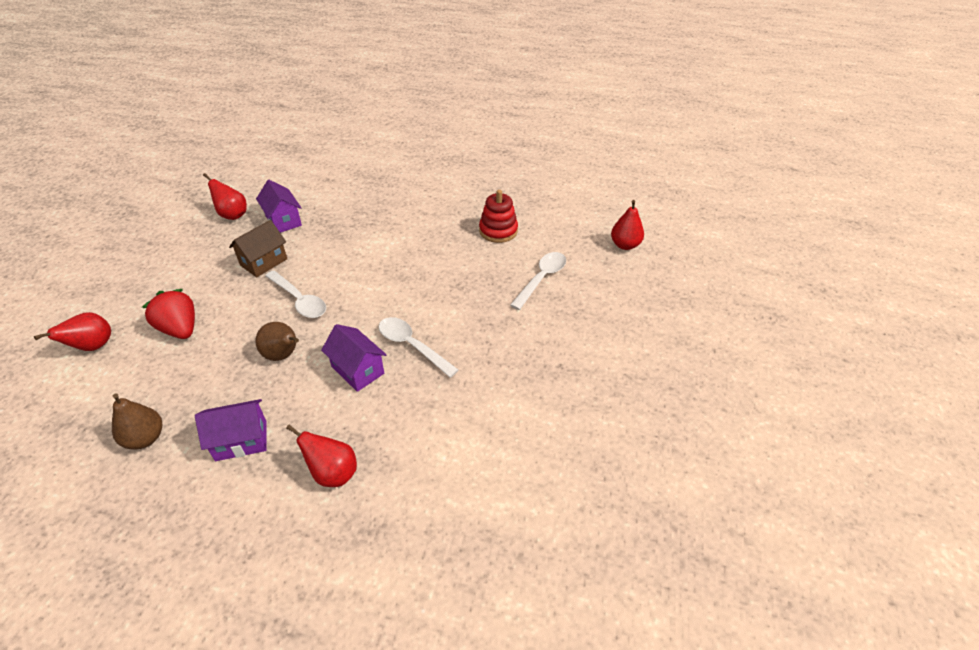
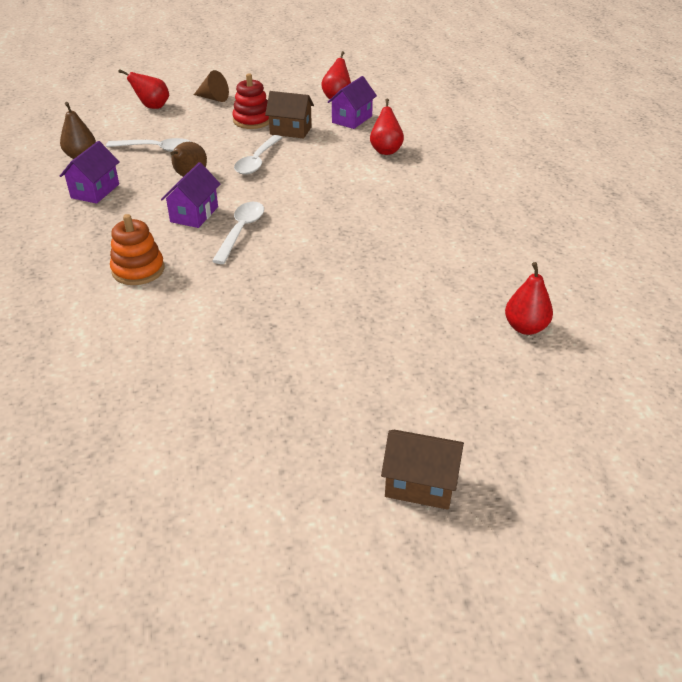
camera: 65 degrees right, 5 degrees down
red strawberry [142,289,195,339] -> none
purple house [195,399,267,461] -> purple house turned 60 degrees clockwise [60,141,119,204]
red pear [286,424,357,487] -> red pear moved to [370,99,404,155]
red stacking toy [479,190,518,243] -> red stacking toy moved to [232,73,269,129]
white spoon [510,252,566,310] -> white spoon moved to [106,138,191,152]
none -> orange stacking toy [110,214,165,285]
none -> brown cone [194,70,229,102]
none -> brown house [381,430,464,510]

